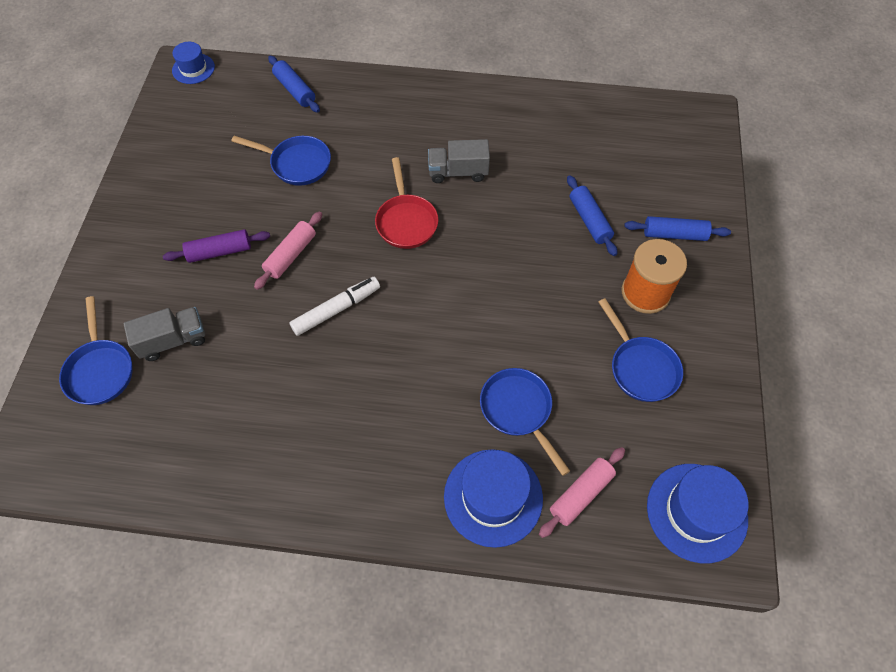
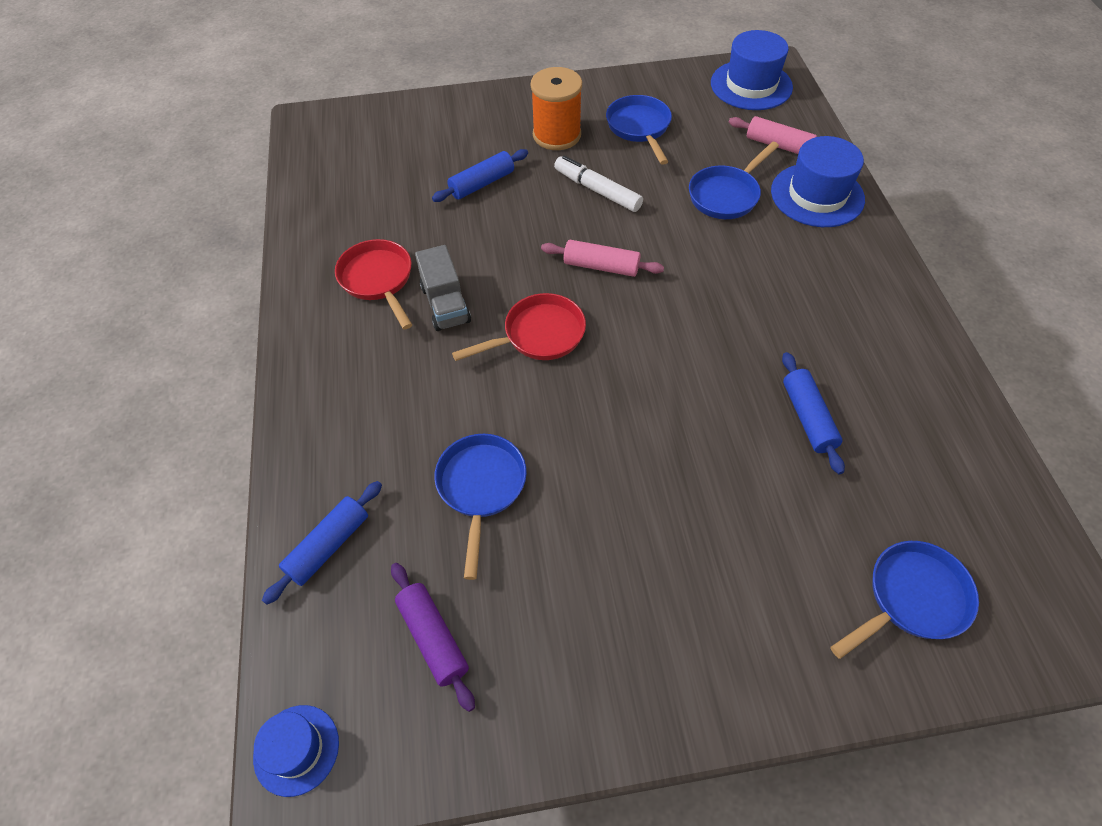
camera: 105 degrees left, 5 degrees down
grey truck [123,307,205,361] -> none
purple rolling pin [163,229,270,263] -> purple rolling pin moved to [391,563,475,712]
pink rolling pin [254,212,322,290] -> pink rolling pin moved to [541,240,664,277]
white marker [289,277,380,336] -> white marker moved to [554,155,643,212]
blue pan [599,298,683,402] -> blue pan turned 60 degrees counterclockwise [606,95,672,165]
blue rolling pin [624,216,731,241] -> blue rolling pin moved to [782,352,845,474]
none -> red pan [335,239,412,329]

